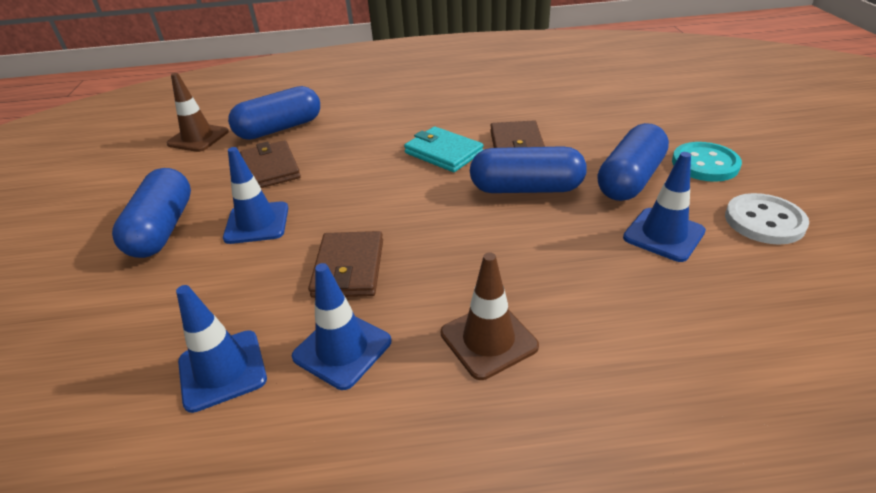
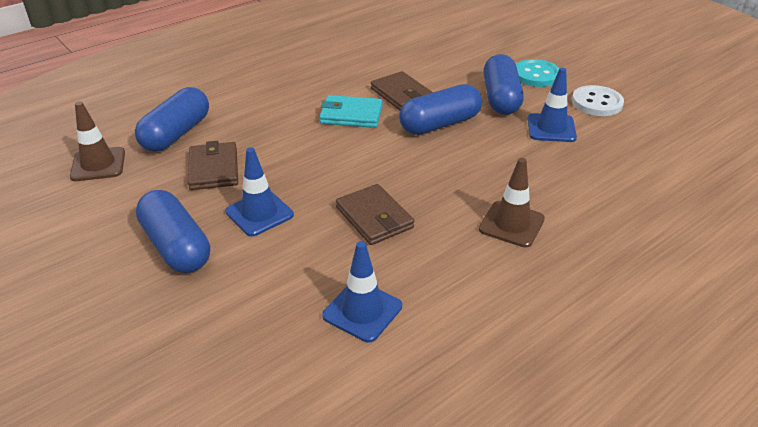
camera: 35 degrees left, 0 degrees up
brown wallet [240,140,301,188] -> brown wallet turned 45 degrees clockwise [188,141,238,190]
blue traffic cone [292,263,391,390] -> none

